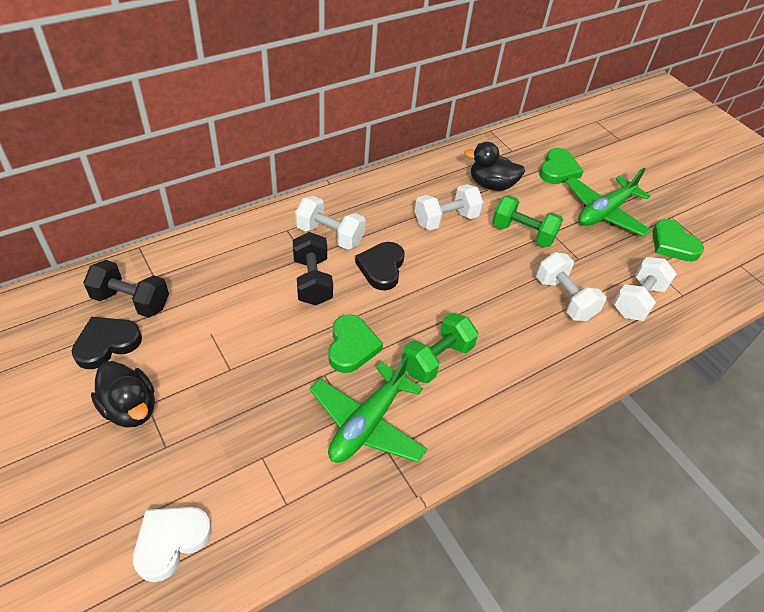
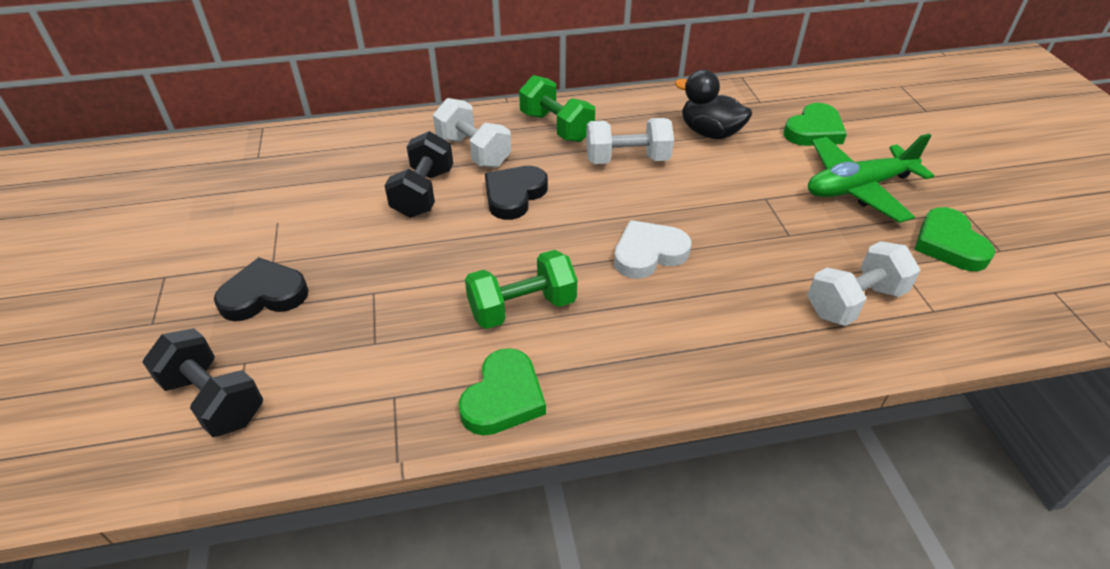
camera: 25 degrees right, 5 degrees down
black heart [72,317,142,369] -> black heart moved to [214,257,309,321]
black dumbbell [83,260,169,318] -> black dumbbell moved to [142,328,263,437]
black duck [91,361,155,428] -> none
white heart [133,507,212,582] -> white heart moved to [614,220,691,279]
green plane [310,356,427,463] -> none
green heart [328,315,383,373] -> green heart moved to [458,348,546,436]
green dumbbell [492,195,563,247] -> green dumbbell moved to [519,75,595,142]
white dumbbell [536,252,606,321] -> none

